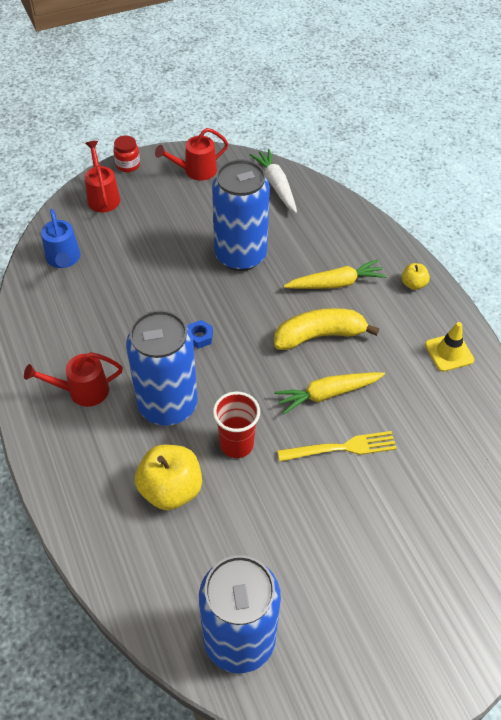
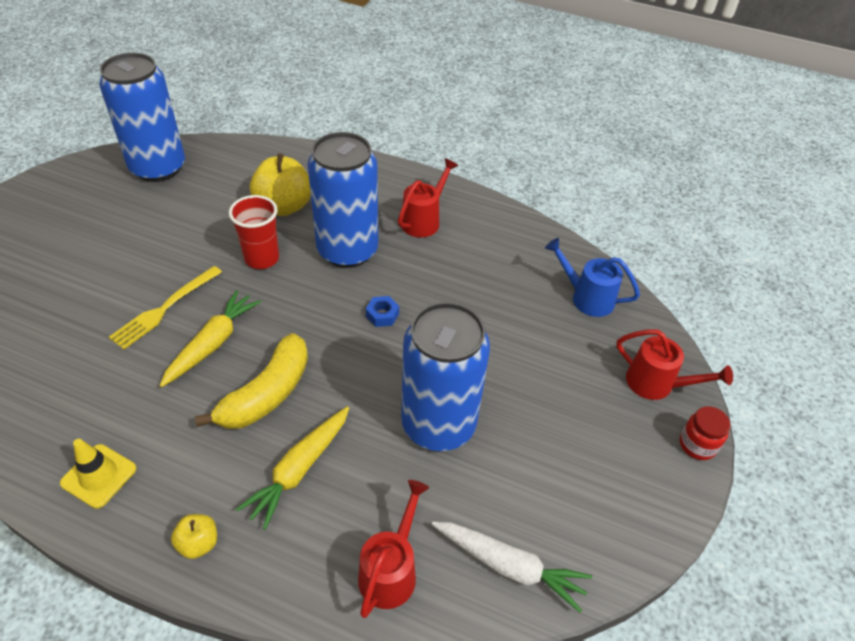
camera: 135 degrees right, 5 degrees down
red watering can [155,128,228,181] -> red watering can moved to [358,480,429,618]

